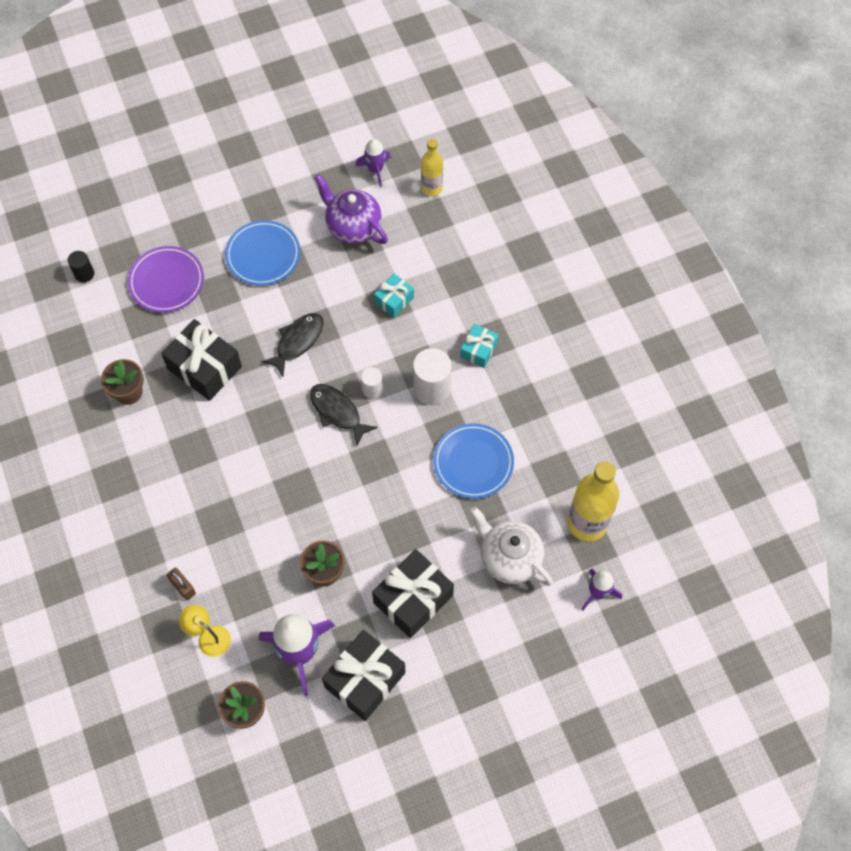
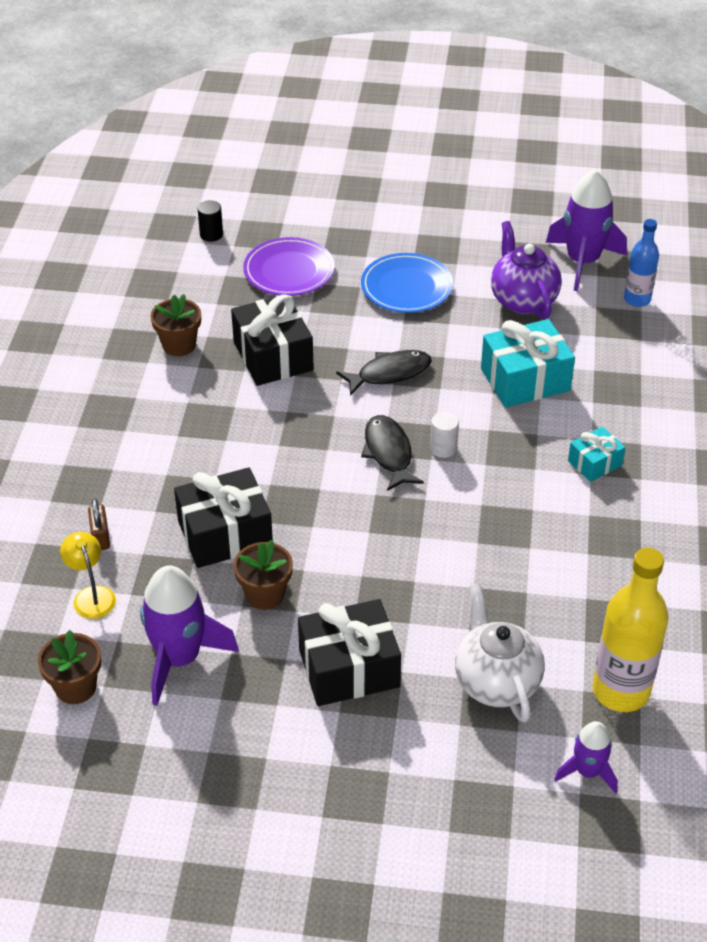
camera: 30 degrees right, 20 degrees down
black gift [322,630,406,721] -> black gift moved to [174,467,273,568]
purple rocket [355,139,391,187] -> purple rocket [546,169,627,291], size x1.78
turquoise gift [374,274,414,318] -> turquoise gift [481,319,575,407], size x1.81
white cylinder [413,348,452,405] -> none
yellow bottle [421,139,443,196] -> blue bottle [624,219,659,307]
blue plate [433,423,514,499] -> none

